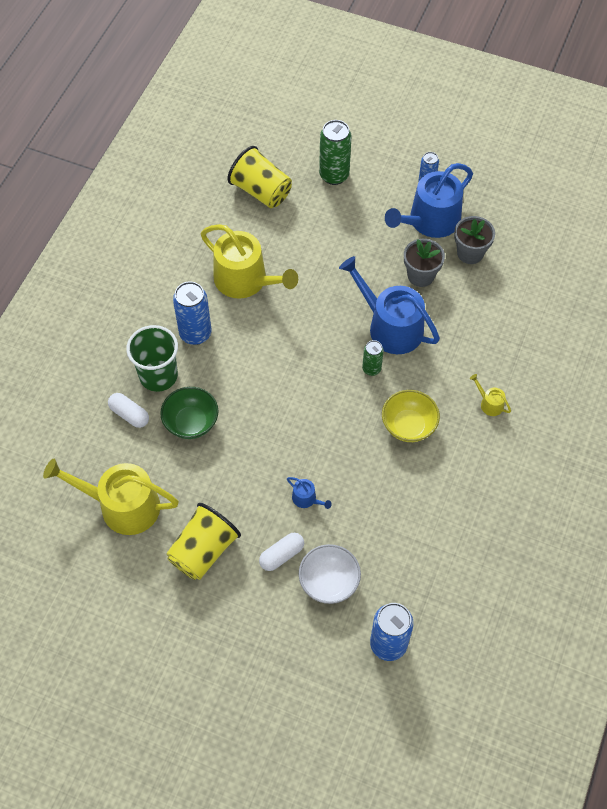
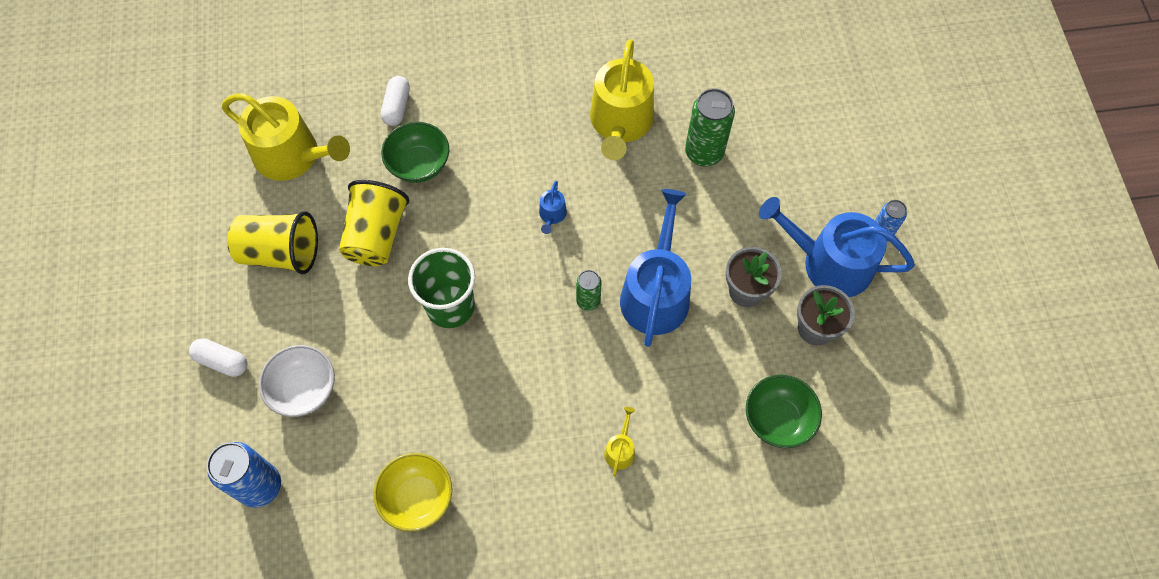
camera: 60 degrees right, 5 degrees up
yellow watering can [43,459,179,535] -> yellow watering can turned 135 degrees clockwise [222,93,350,181]
green cup [126,325,178,392] -> green cup moved to [408,248,475,328]
blue can [173,282,212,345] -> none
yellow cup [228,146,292,208] -> yellow cup moved to [339,180,409,266]
white capsule [259,533,304,571] -> white capsule moved to [189,338,247,377]
blue watering can [287,477,332,509] -> blue watering can moved to [539,181,567,234]
green can [319,120,352,185] -> green can moved to [685,88,735,166]
yellow bowl [382,390,440,442] -> yellow bowl moved to [373,453,452,532]
none -> green bowl [746,375,822,448]

